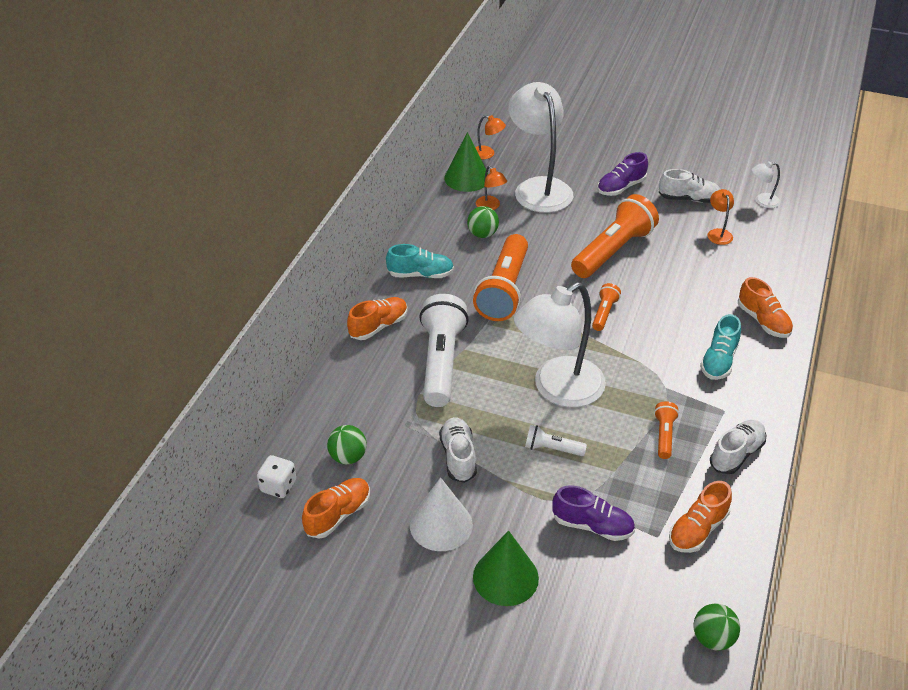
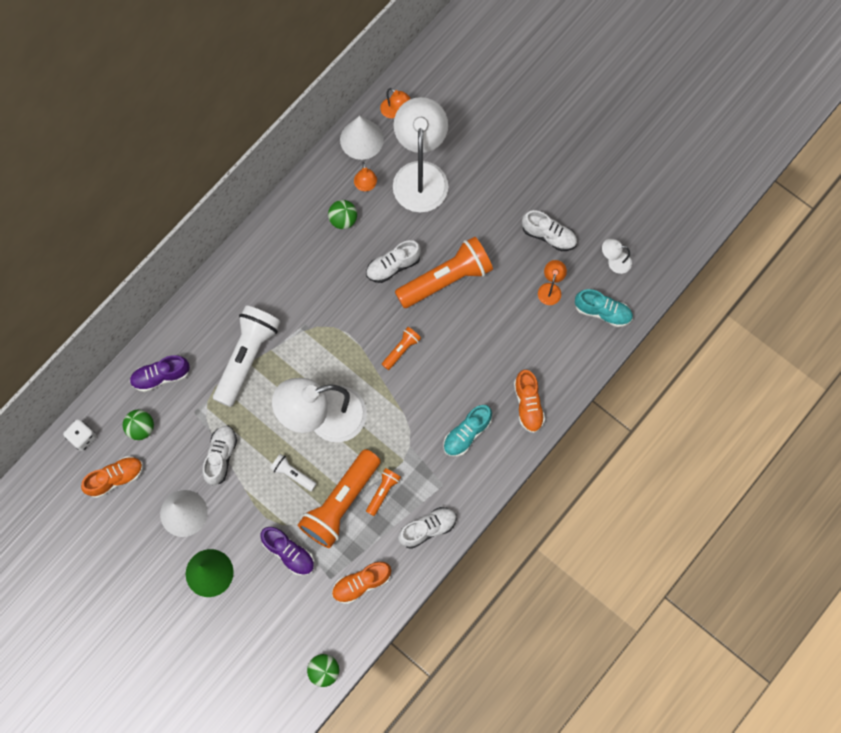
camera: 20 degrees right, 30 degrees up
orange shoe [347,297,408,340] -> none
turquoise shoe [386,244,454,278] -> turquoise shoe moved to [575,289,633,327]
green cone [444,132,488,192] -> white cone [340,116,384,160]
orange flashlight [473,234,528,321] -> orange flashlight moved to [298,449,381,548]
purple shoe [597,152,648,196] -> purple shoe moved to [130,355,190,392]
none -> white shoe [366,240,421,283]

